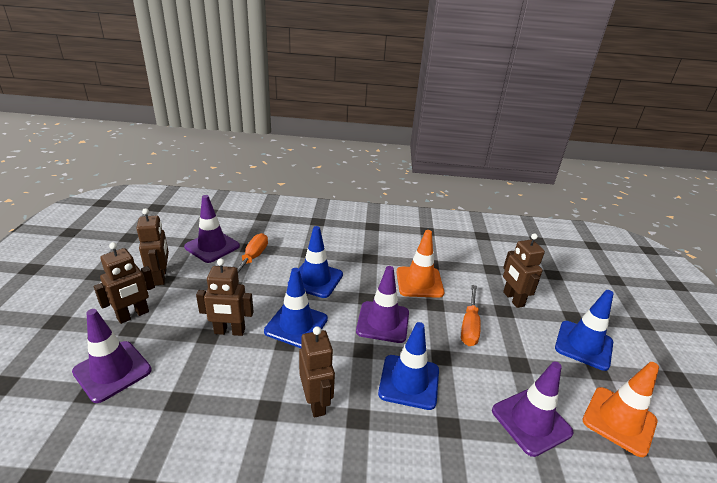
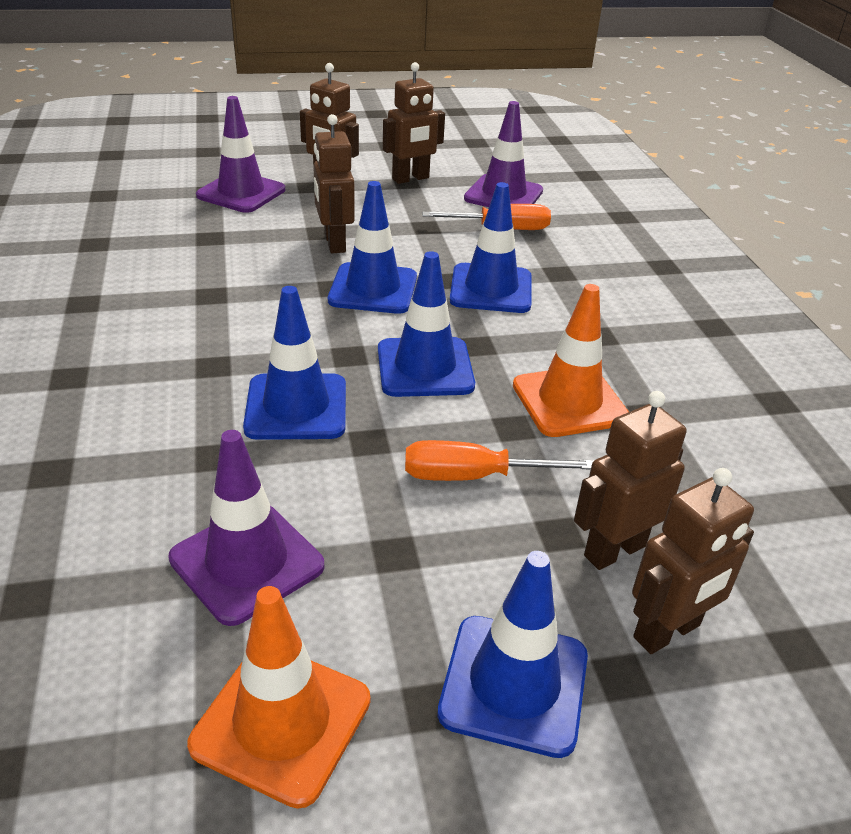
camera: 75 degrees right, 5 degrees up
brown robot [299,326,335,418] -> brown robot moved to [632,468,754,654]
purple traffic cone [356,266,409,343] -> blue traffic cone [378,251,475,397]

